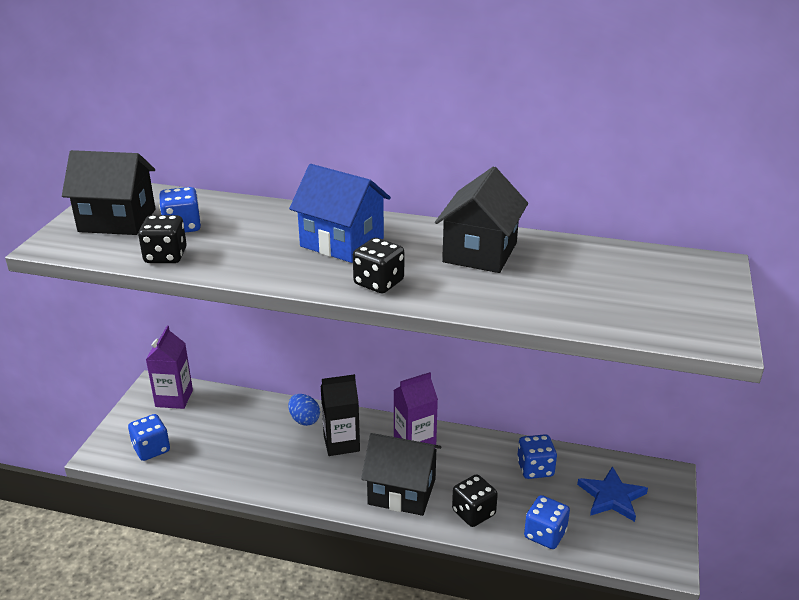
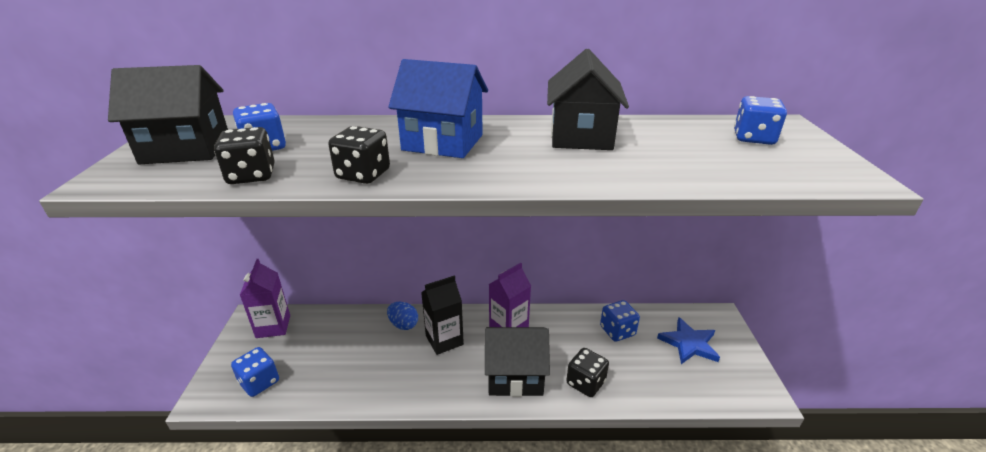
camera: 15 degrees left, 0 degrees up
black dice [353,238,404,293] -> black dice moved to [328,126,390,184]
blue dice [524,495,570,549] -> blue dice moved to [734,96,787,145]

